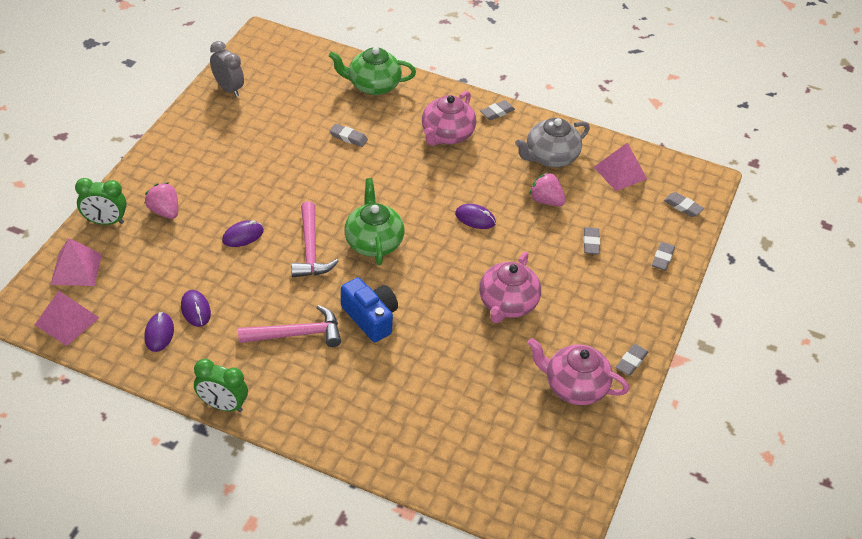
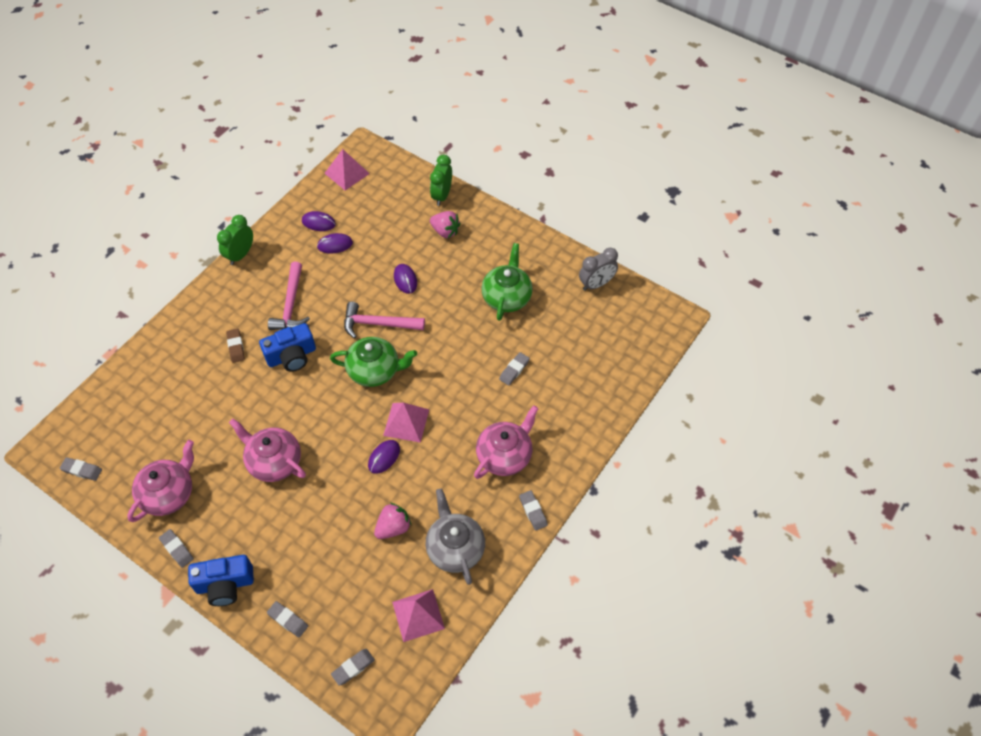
camera: 105 degrees right, 10 degrees up
pink pyramid [50,238,102,286] -> pink pyramid moved to [383,403,429,443]
pink strawberry [145,182,178,219] -> pink strawberry turned 60 degrees clockwise [430,211,461,238]
green teapot [329,47,416,95] -> green teapot moved to [481,243,533,321]
pink teapot [422,91,476,146] -> pink teapot turned 90 degrees clockwise [474,406,539,479]
grey eraser [583,227,600,255] -> grey eraser moved to [60,457,102,481]
none -> blue camera [188,555,254,606]
none -> brown eraser [226,329,245,363]

